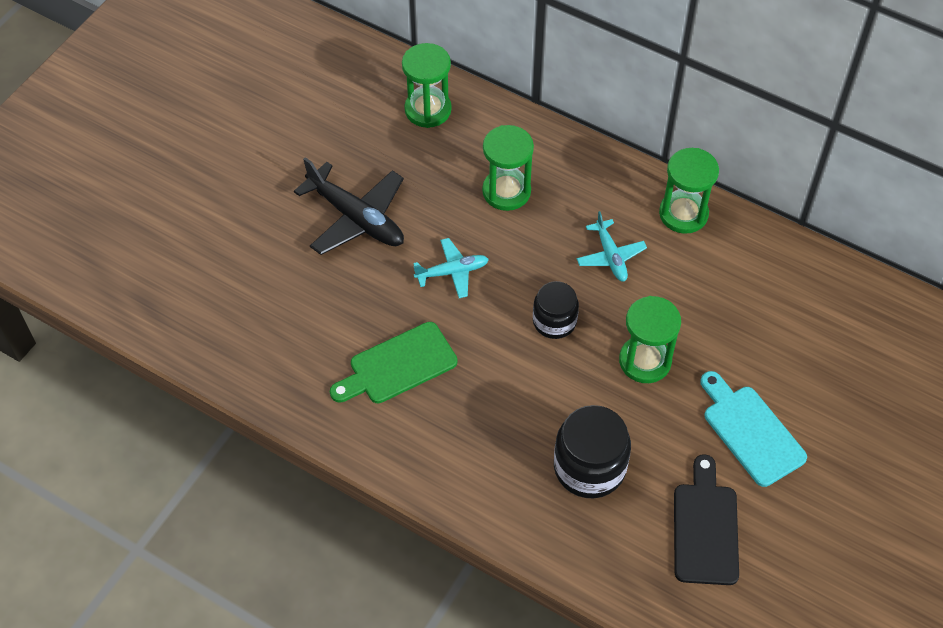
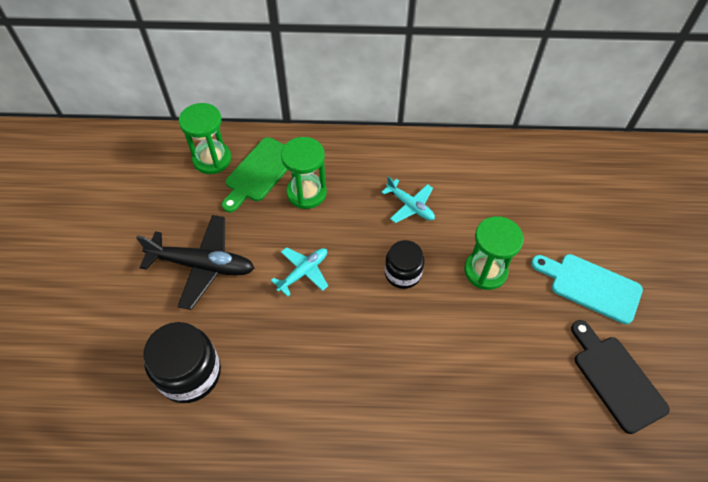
camera: 30 degrees left, 0 degrees up
green cutting board [330,322,458,403] -> green cutting board moved to [222,137,288,212]
black jar [554,405,631,498] -> black jar moved to [143,322,221,403]
green hourglass [659,148,719,234] -> none

